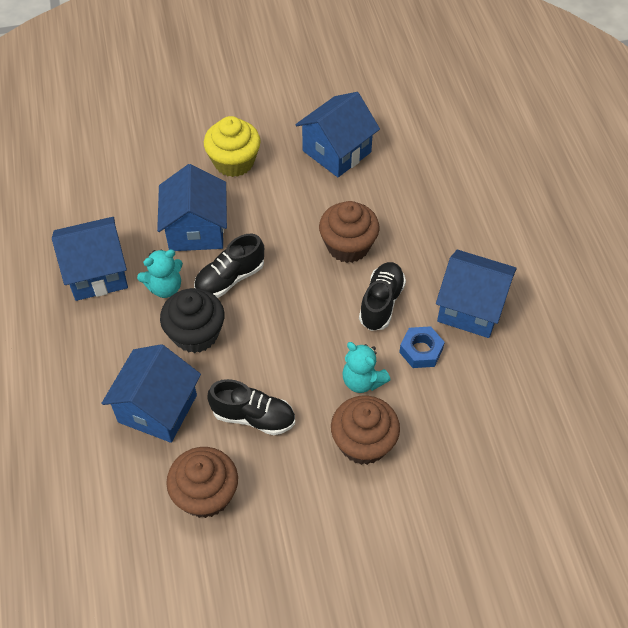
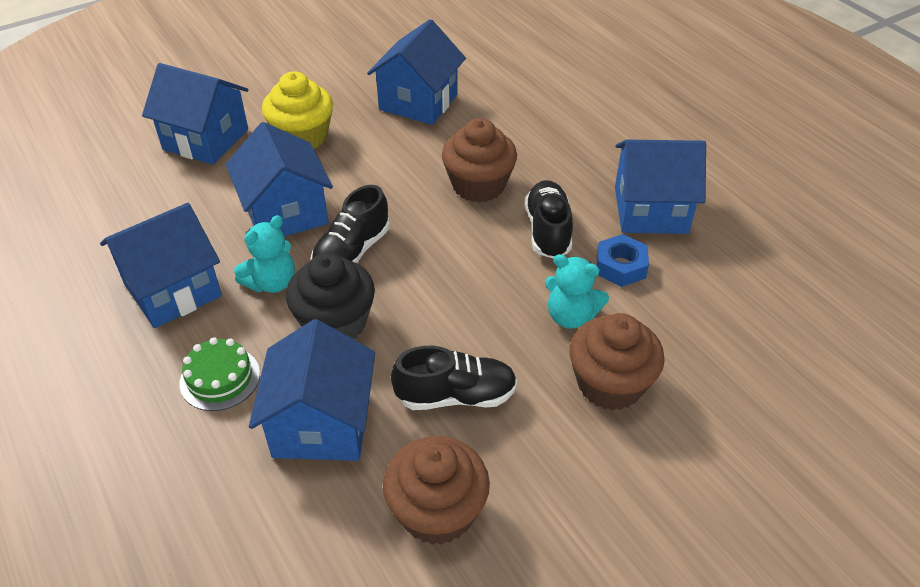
camera: 20 degrees left, 10 degrees down
none -> blue house [142,63,248,165]
none -> green cake [180,337,260,411]

